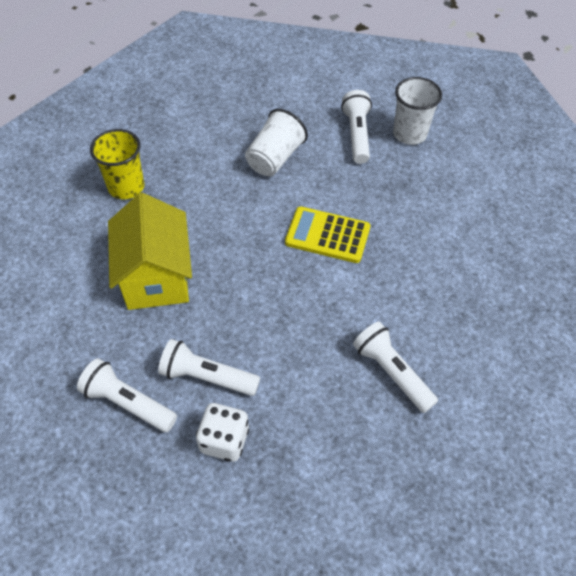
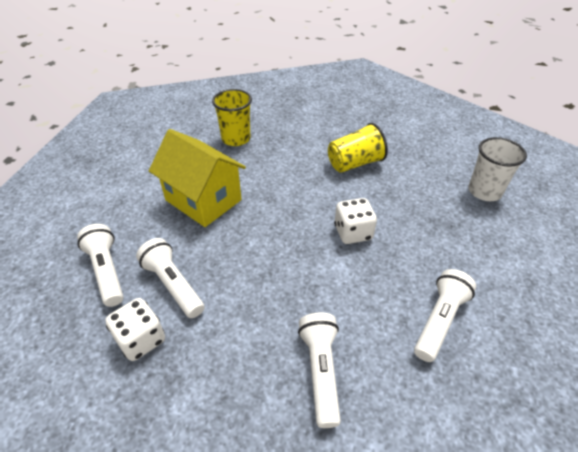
camera: 35 degrees right, 10 degrees down
yellow house [108,193,192,310] -> yellow house turned 75 degrees counterclockwise [149,129,246,227]
white cup [245,109,308,176] -> yellow cup [328,123,388,173]
yellow calculator [285,206,370,263] -> white dice [334,198,377,244]
white flashlight [341,90,372,164] -> white flashlight moved to [414,269,476,362]

